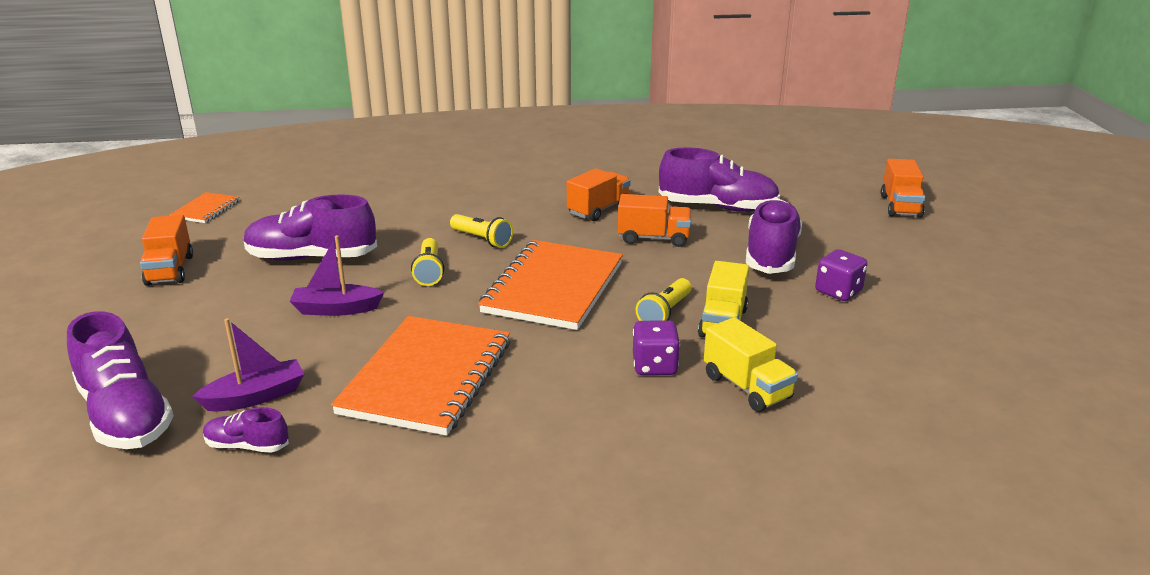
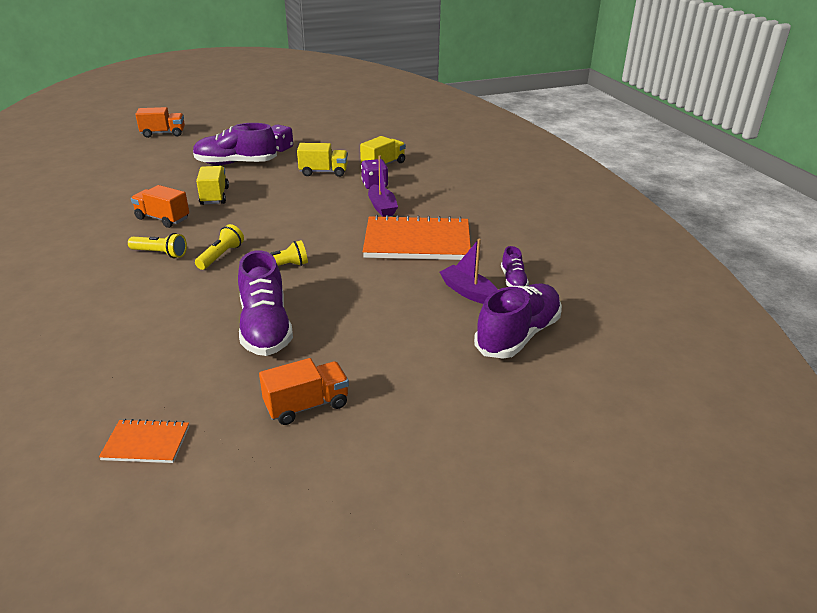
camera: 105 degrees left, 5 degrees up
purple boat [289,235,384,316] -> purple boat moved to [368,155,398,217]
orange notebook [478,240,623,330] -> none
orange truck [618,194,692,247] -> yellow truck [196,166,229,205]
yellow flashlight [636,278,691,321] -> yellow flashlight moved to [128,233,187,258]
purple shoe [659,148,780,212] -> none

